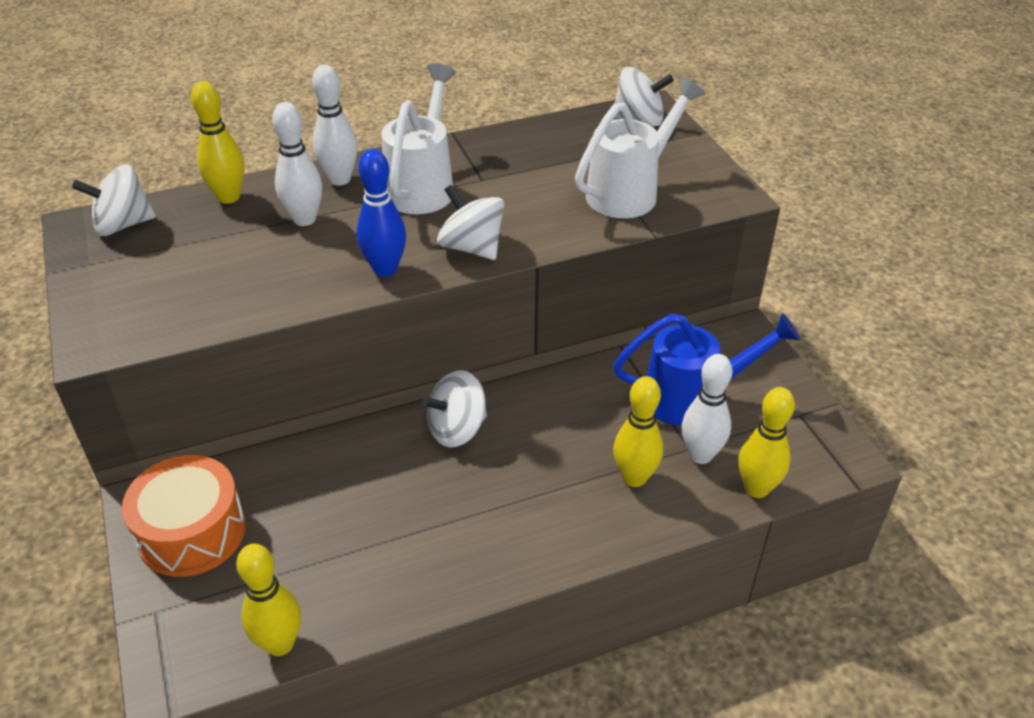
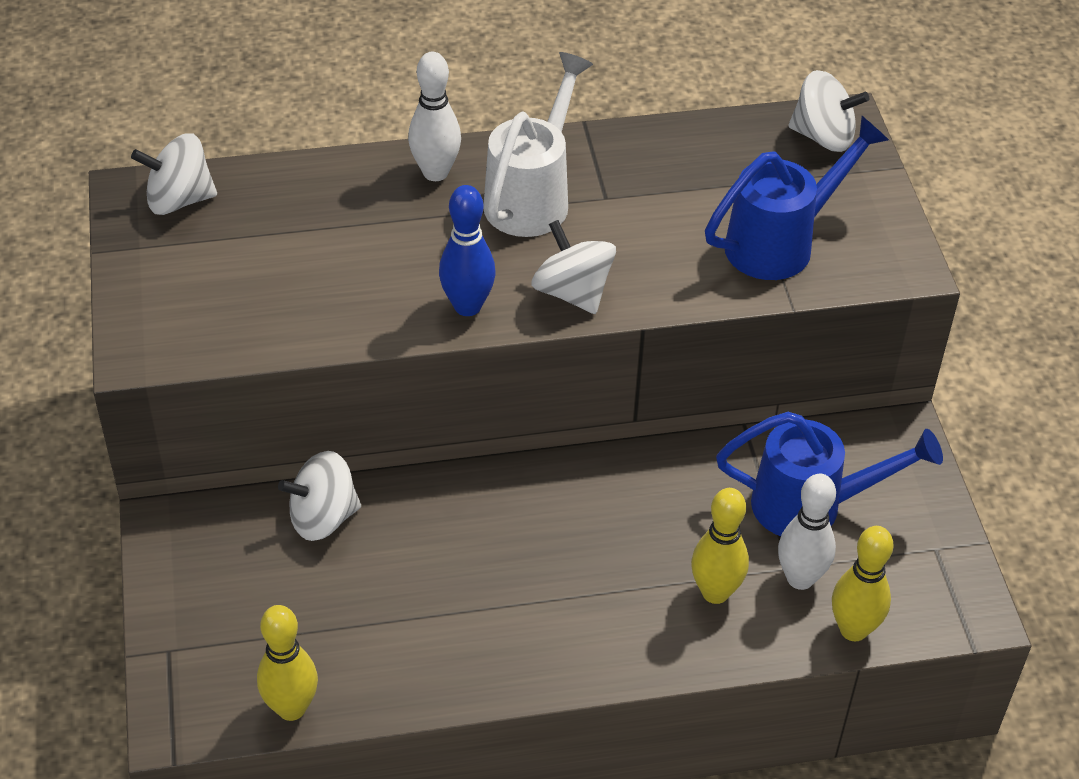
camera: 10 degrees right, 5 degrees up
orange drum [122,455,246,577] -> none
yellow bowling pin [191,81,244,204] -> none
white bowling pin [272,102,322,226] -> none
white spinning top [422,370,487,447] -> white spinning top moved to [278,451,361,541]
white watering can [575,77,705,218] -> blue watering can [705,116,889,280]

